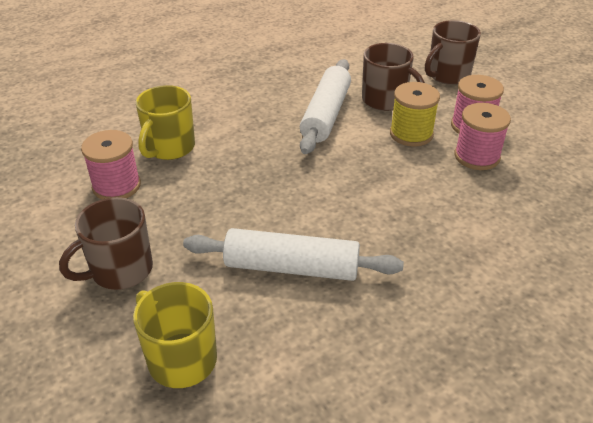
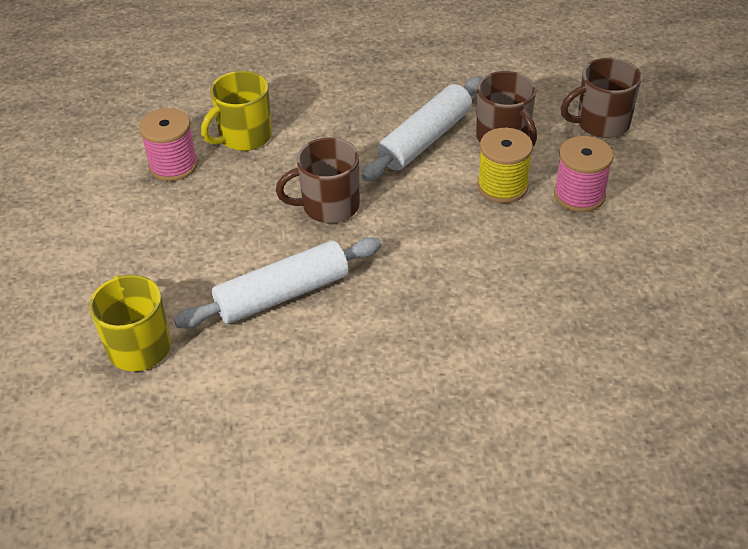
camera: 25 degrees right, 5 degrees up
brown mug [59,197,153,290] -> brown mug moved to [276,138,360,223]
white rolling pin [183,228,404,281] -> white rolling pin turned 60 degrees counterclockwise [174,237,382,328]
pink spool [454,103,511,170] -> none

